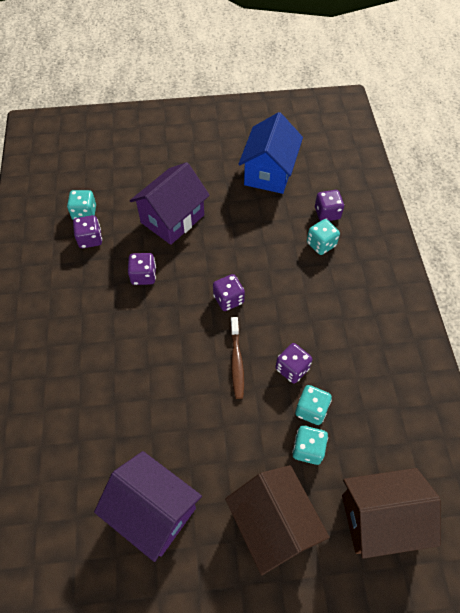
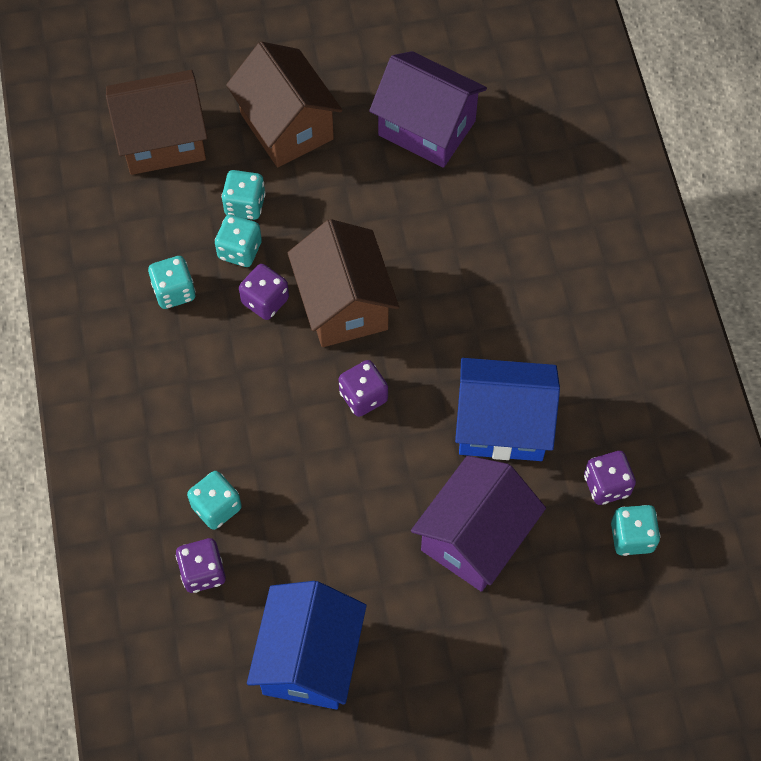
camera: 175 degrees right, 5 degrees up
purple dice [128,253,156,285] -> blue house [455,358,560,461]
brown toothbrush [230,317,244,399] -> brown house [287,219,399,347]
none -> turquoise dice [148,256,196,309]

